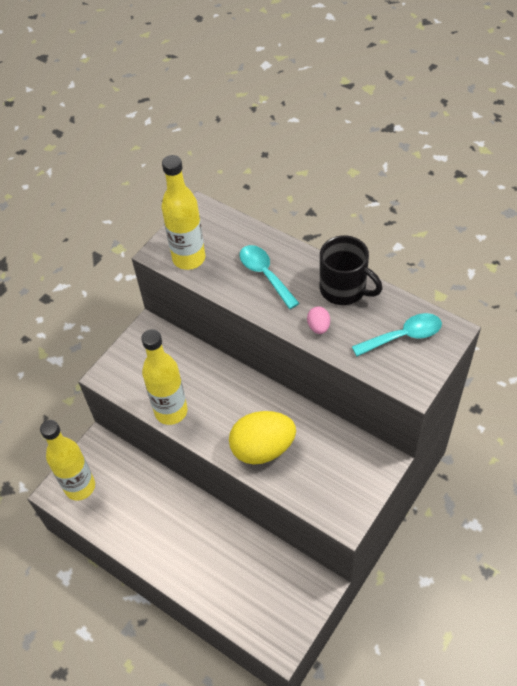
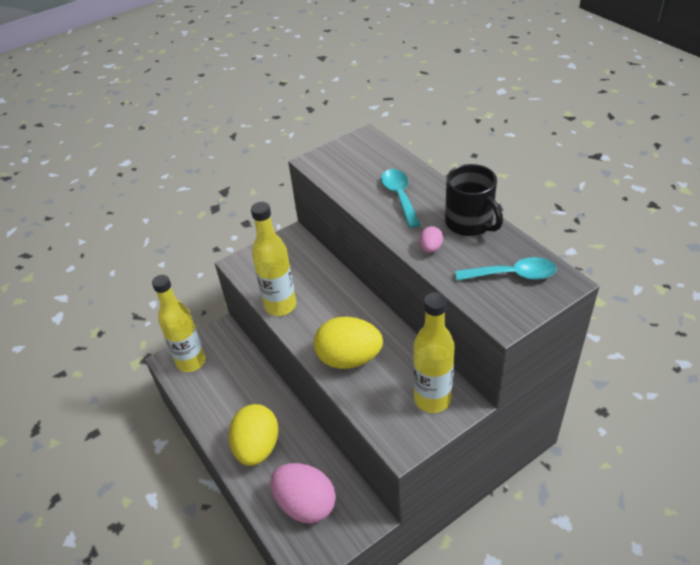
camera: 20 degrees right, 10 degrees down
yellow bottle [161,155,205,270] -> yellow bottle moved to [413,292,455,413]
none -> yellow egg [229,404,279,466]
none -> pink egg [270,463,336,524]

